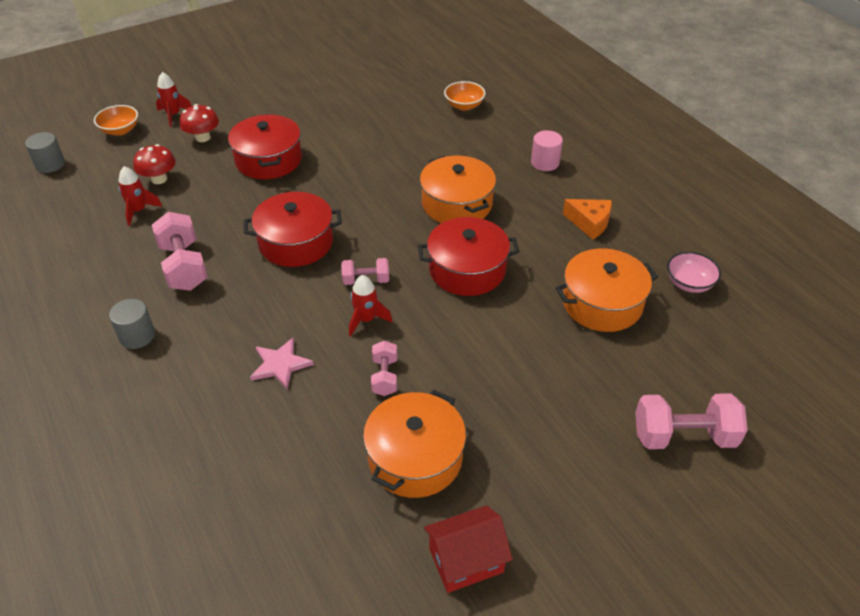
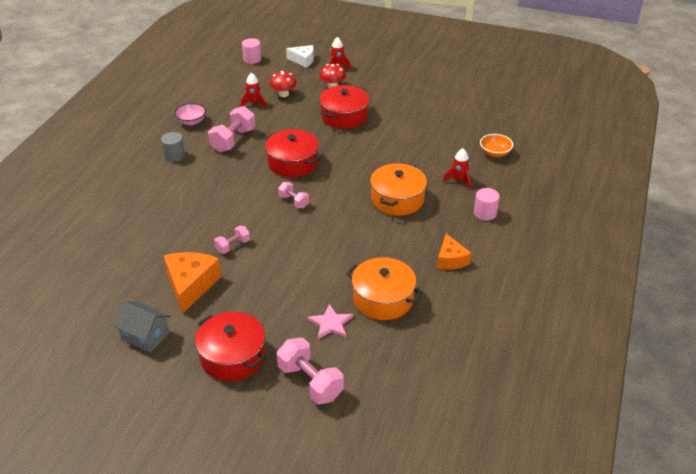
camera: 50 degrees right, 5 degrees down
grey cylinder [25,132,65,173] -> pink cylinder [242,38,261,64]
orange bowl [94,105,138,136] -> white cheese [286,45,314,68]
pink star [250,338,314,389] -> pink star moved to [308,304,353,339]
red rocket [349,275,392,337] -> red rocket moved to [443,148,471,189]
orange pot [363,390,466,498] -> orange cheese [164,252,222,314]
red pot [418,217,520,296] -> red pot moved to [195,312,265,381]
red house [424,505,513,593] -> grey house [113,301,170,353]
pink bowl [667,252,721,293] -> pink bowl moved to [174,103,206,125]

